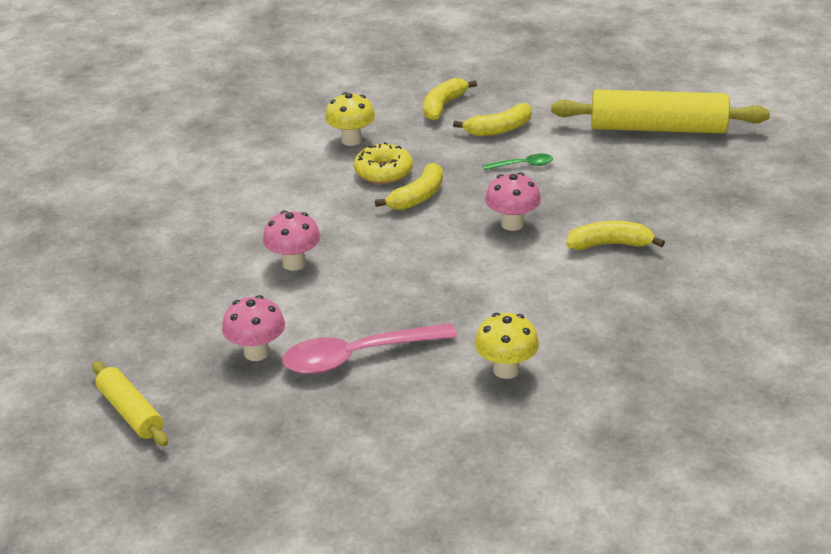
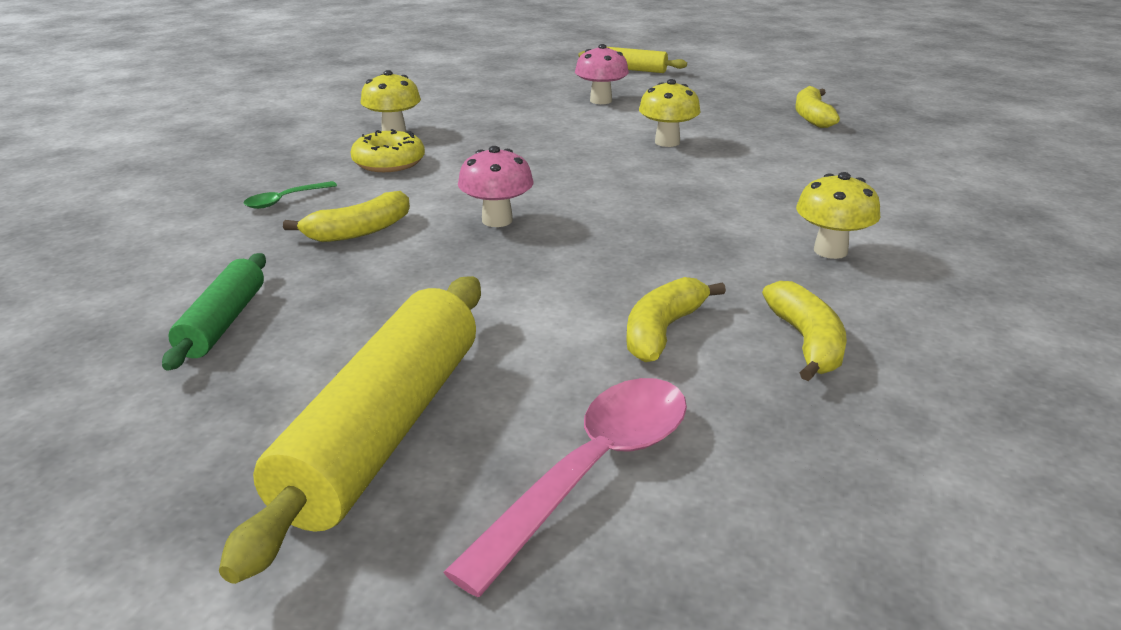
camera: 145 degrees right, 5 degrees down
pink mushroom [263,211,321,271] -> yellow mushroom [639,79,701,147]
pink spoon [282,323,457,374] -> pink spoon moved to [443,378,687,597]
yellow donut [354,142,413,184] -> yellow donut moved to [350,129,425,172]
yellow banana [375,163,443,210] -> yellow banana moved to [795,86,840,128]
green spoon [483,153,553,170] -> green spoon moved to [244,181,337,209]
yellow rolling pin [551,89,770,133] -> yellow rolling pin turned 45 degrees counterclockwise [219,276,481,584]
none -> green rolling pin [162,253,266,371]

